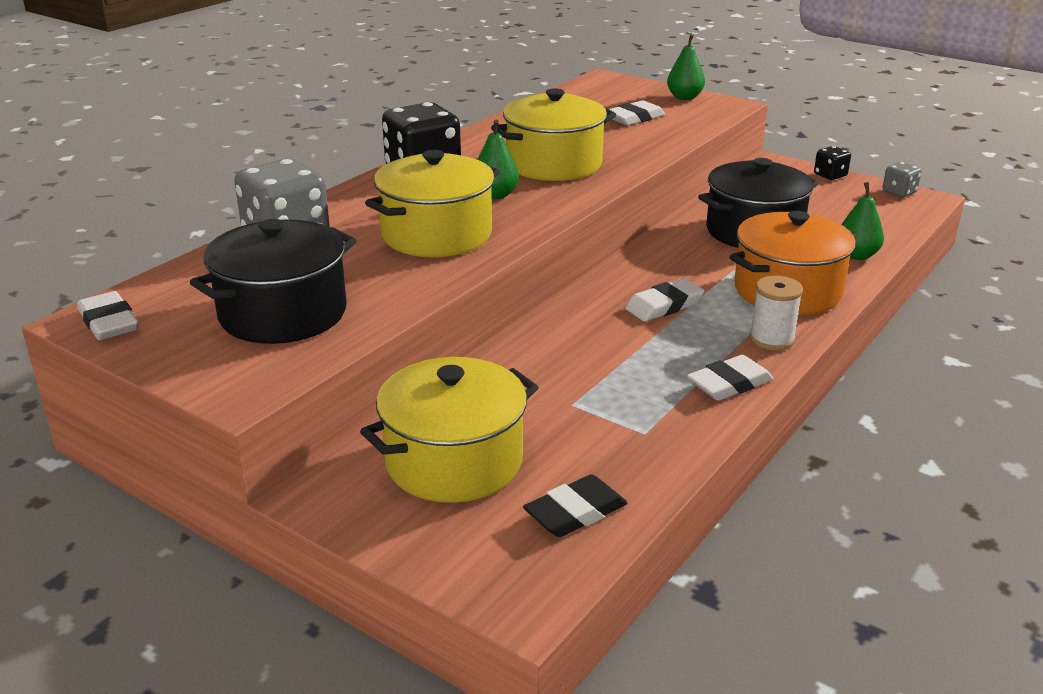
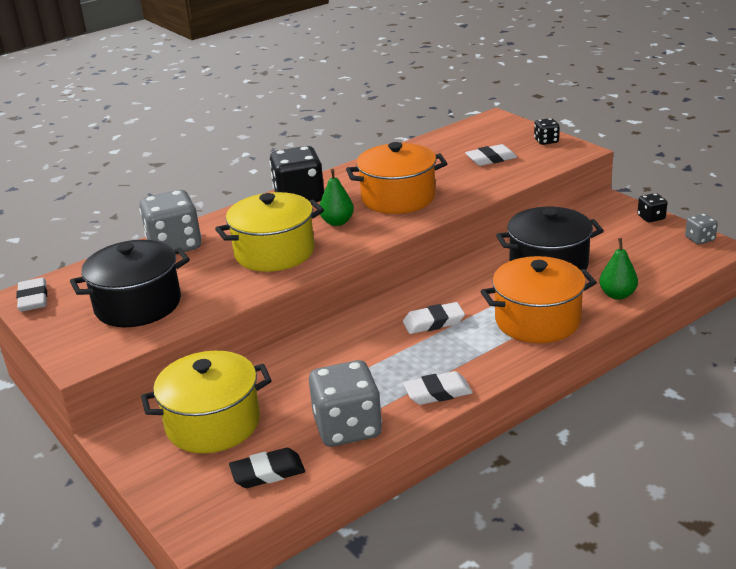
camera: 20 degrees right, 0 degrees up
yellow pot [491,88,616,181] -> orange pot [346,142,448,214]
green pear [667,34,705,100] -> black dice [534,118,559,145]
white spool [749,276,803,351] -> none
none -> grey dice [309,360,382,447]

